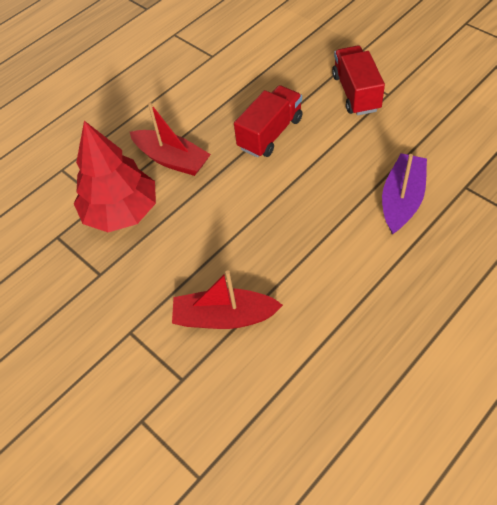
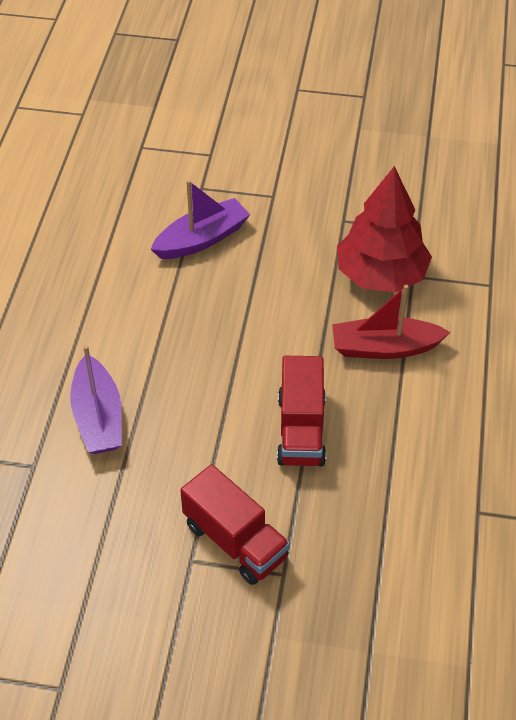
camera: 140 degrees right, 5 degrees down
red boat [172,270,283,329] -> purple boat [150,180,251,259]

